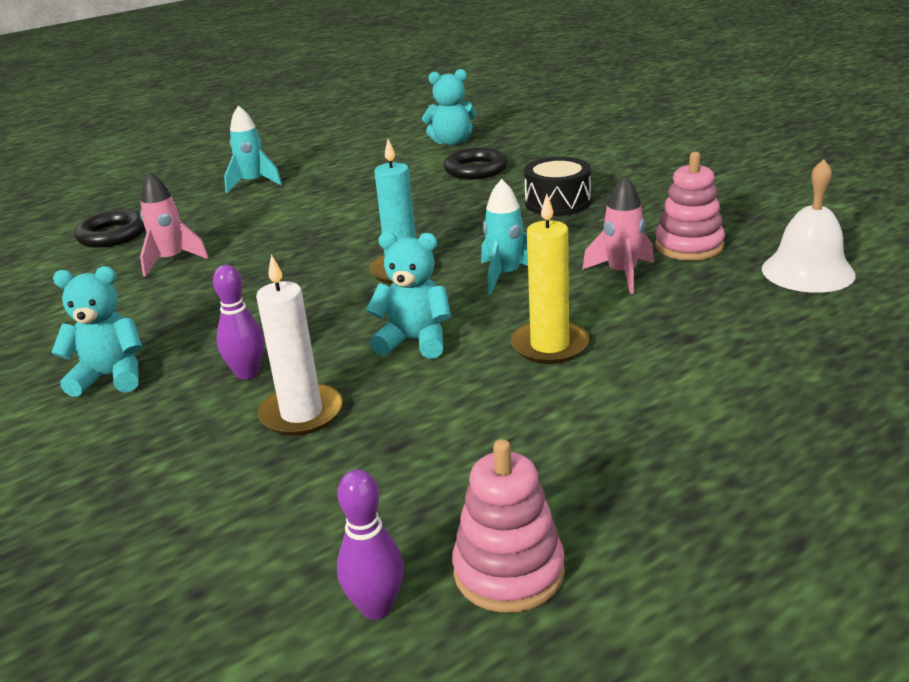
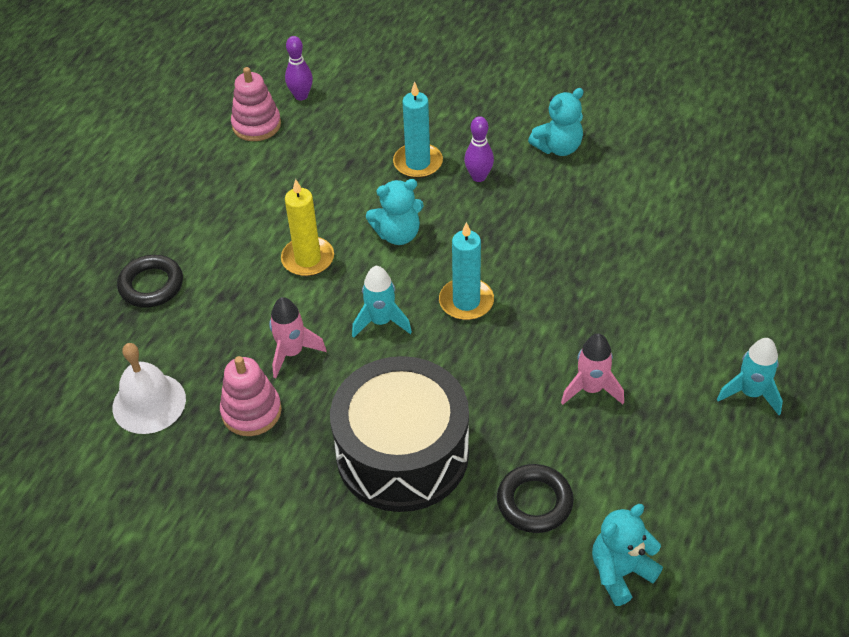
camera: 150 degrees right, 20 degrees up
black ring [74,209,145,248] -> black ring moved to [117,255,183,307]
pink rocket [140,172,209,277] -> pink rocket moved to [561,334,624,405]
white candle [256,254,343,436] -> turquoise candle [393,81,443,178]
black drum [524,157,591,216] -> black drum [330,356,469,512], size x1.94

